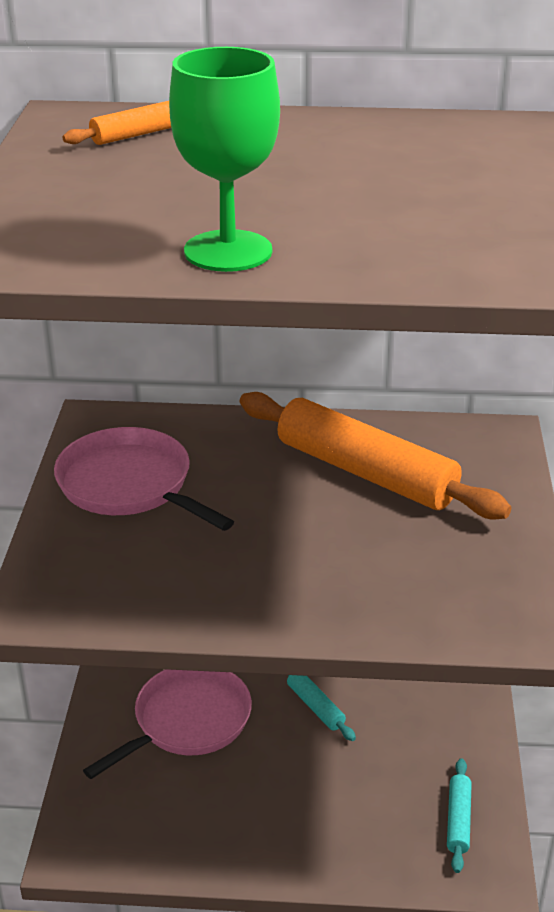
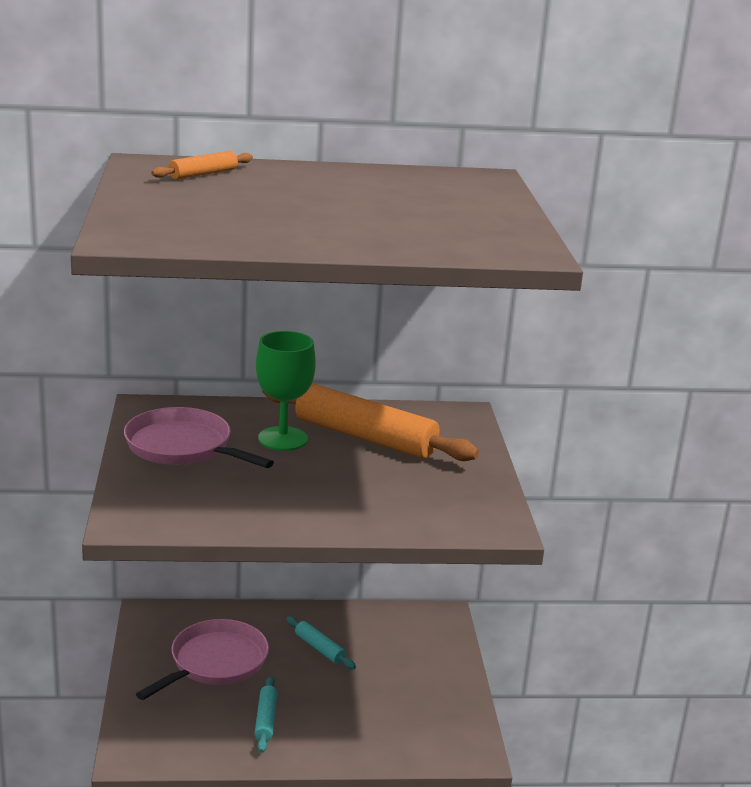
camera: 10 degrees left, 10 degrees down
green goblet [169,47,280,272] -> green goblet moved to [256,331,316,451]
turquoise rolling pin [447,758,472,873] -> turquoise rolling pin moved to [254,676,278,753]

